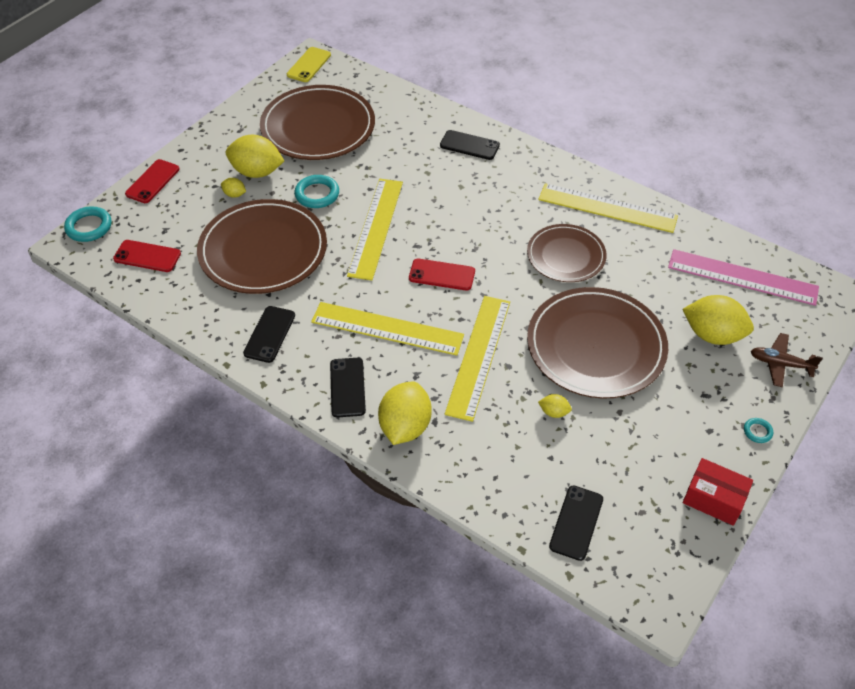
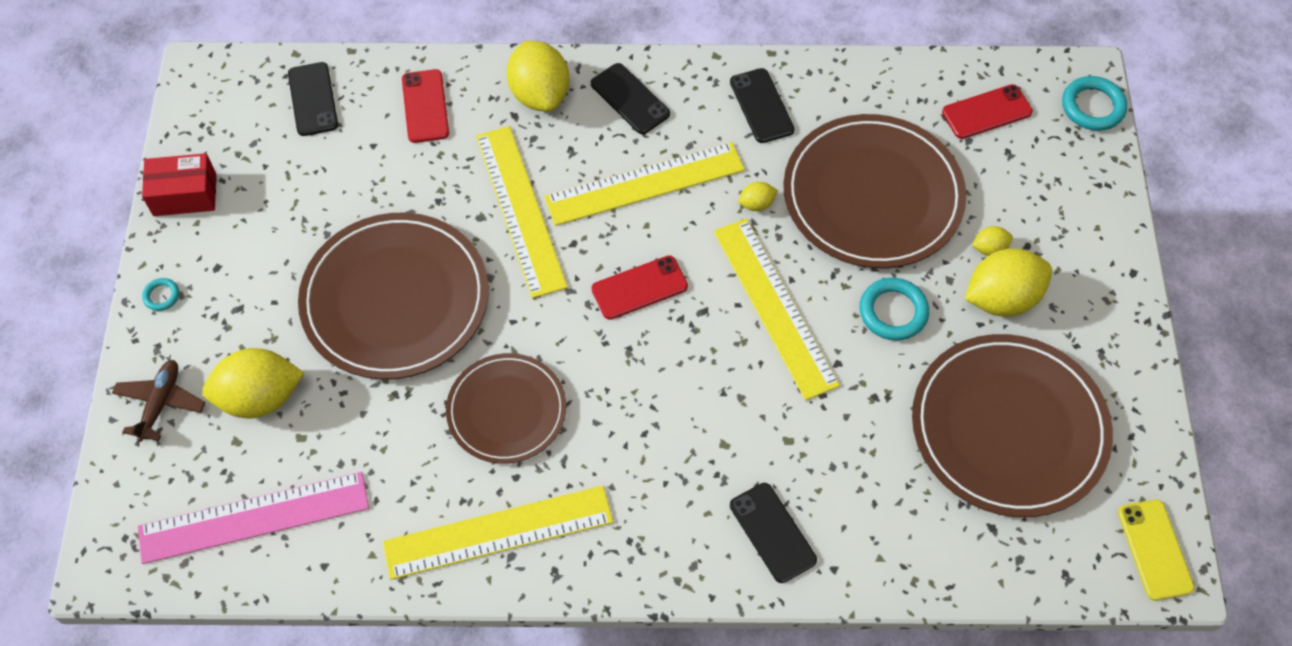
camera: 145 degrees right, 10 degrees up
red phone [125,159,179,203] -> red phone moved to [402,69,449,143]
black phone [440,130,500,160] -> black phone turned 75 degrees clockwise [730,483,817,583]
yellow lemon [538,394,572,418] -> yellow lemon moved to [738,182,778,211]
brown plane [751,333,823,387] -> brown plane turned 60 degrees counterclockwise [112,360,206,442]

